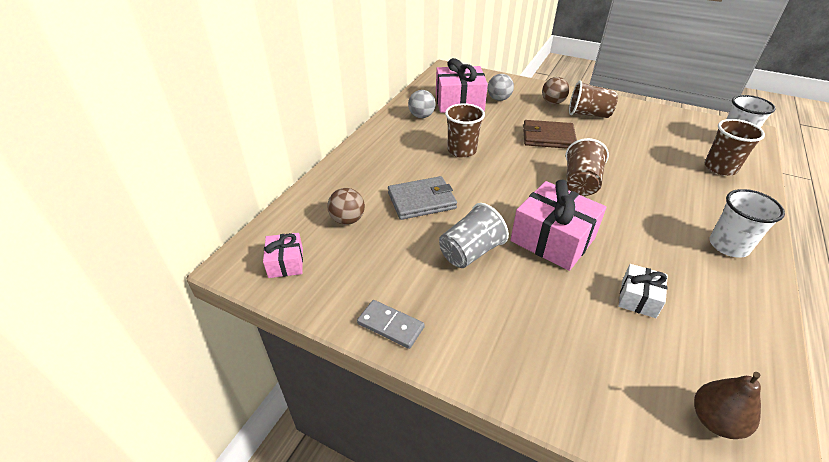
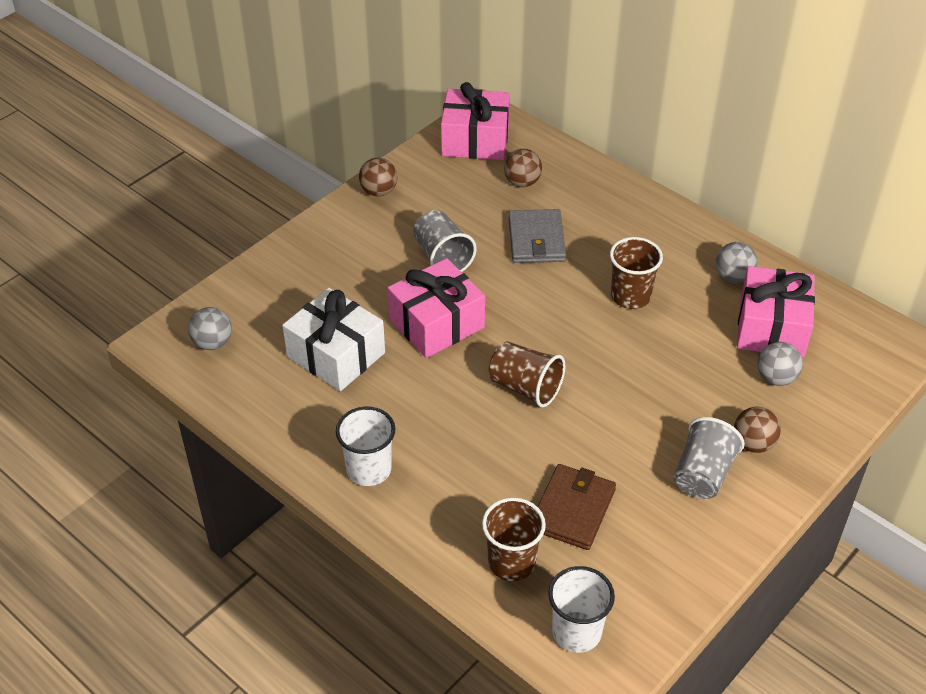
camera: 105 degrees right, 5 degrees up
pink gift [263,233,303,278] -> pink gift [441,82,510,160], size x1.89
grey domino [357,300,425,349] -> brown ball [359,158,397,196]
brown wallet [523,120,577,149] -> brown wallet moved to [538,464,616,550]
brown cup [569,80,618,118] -> grey cup [674,417,745,499]
white gift [618,264,668,318] -> white gift [282,288,385,391], size x1.89
brown pear [694,372,761,439] -> grey ball [188,307,232,350]

